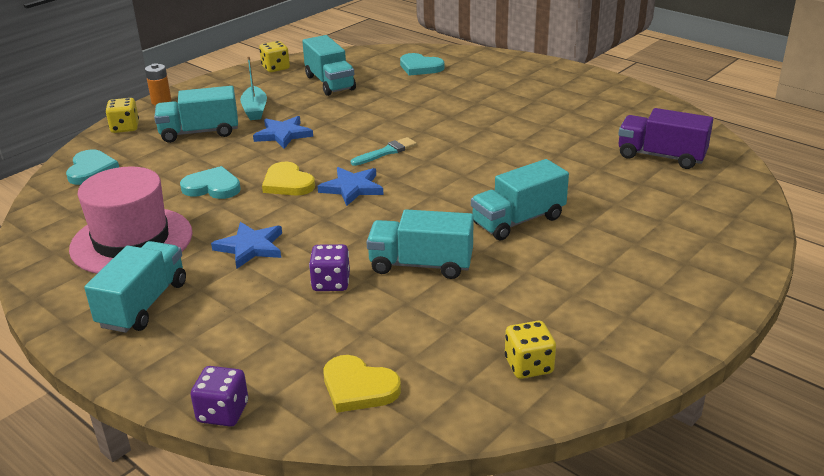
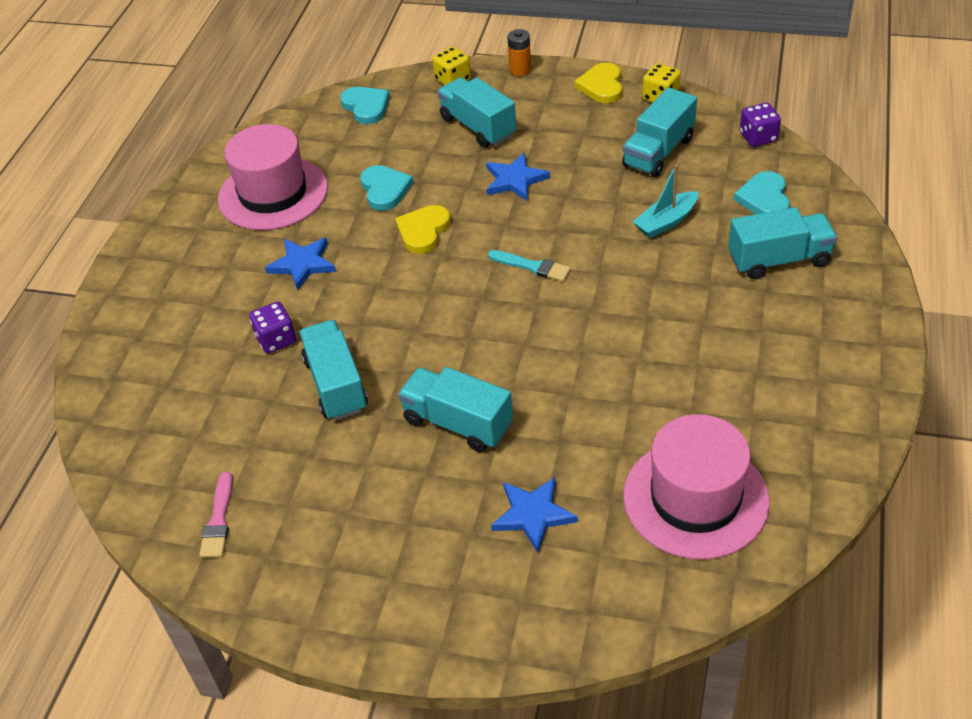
camera: 65 degrees right, 15 degrees up
turquoise heart [66,149,119,185] -> turquoise heart turned 90 degrees counterclockwise [340,87,390,124]
turquoise truck [84,241,186,333] -> turquoise truck moved to [728,207,837,279]
purple dice [191,366,248,427] -> purple dice moved to [740,103,781,147]
turquoise boat [240,56,267,120] -> turquoise boat moved to [633,164,699,238]
blue star [318,167,384,206] -> blue star moved to [491,477,578,552]
yellow heart [324,355,401,413] -> yellow heart moved to [574,63,622,103]
yellow dice [505,321,556,379] -> pink brush [199,472,233,558]
purple truck [618,108,713,169] -> pink hat [623,414,770,560]

